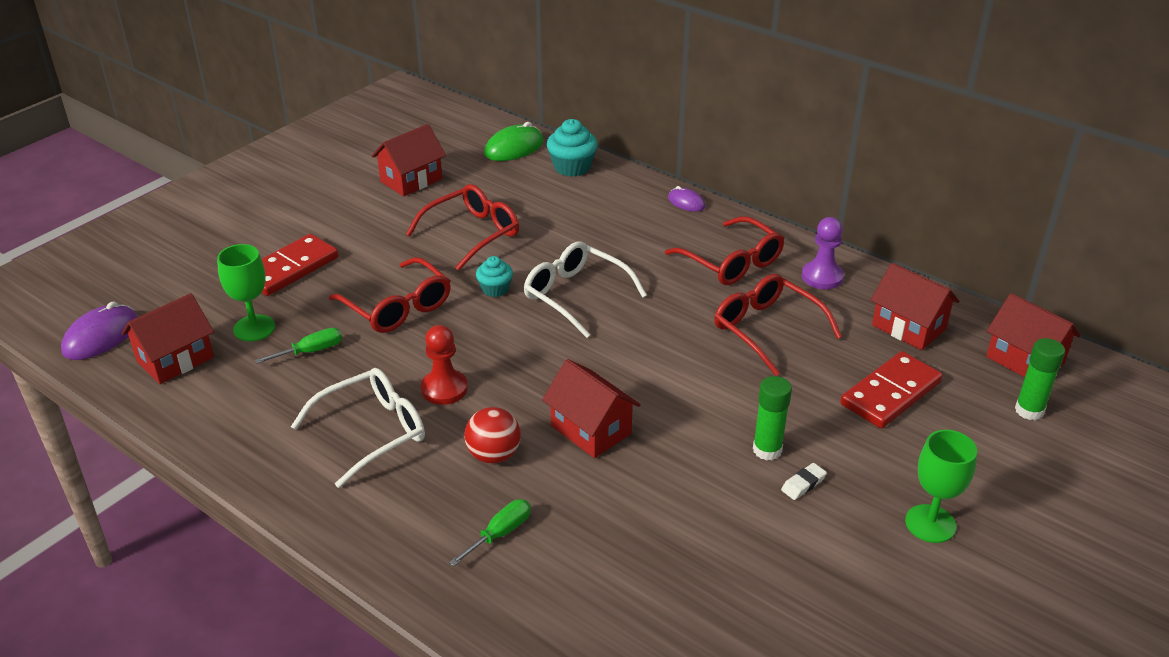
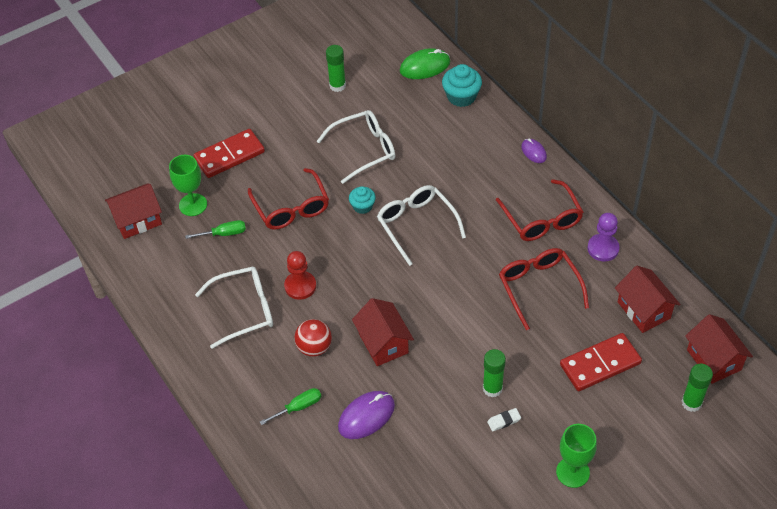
camera: 20 degrees right, 15 degrees up
purple mouse [61,301,138,360] -> purple mouse moved to [338,391,395,439]
red house [372,124,446,196] -> green glue stick [326,45,346,92]
red glasses [406,184,519,271] -> white glasses [317,110,395,184]

